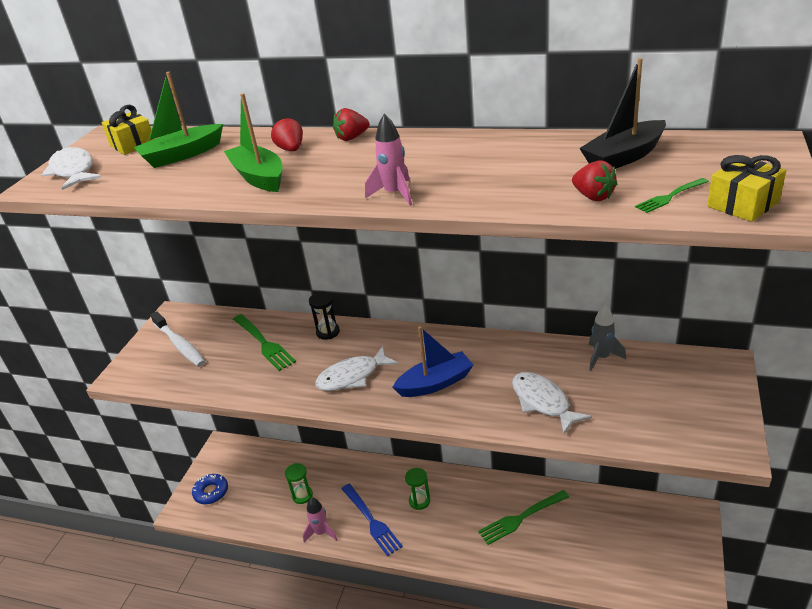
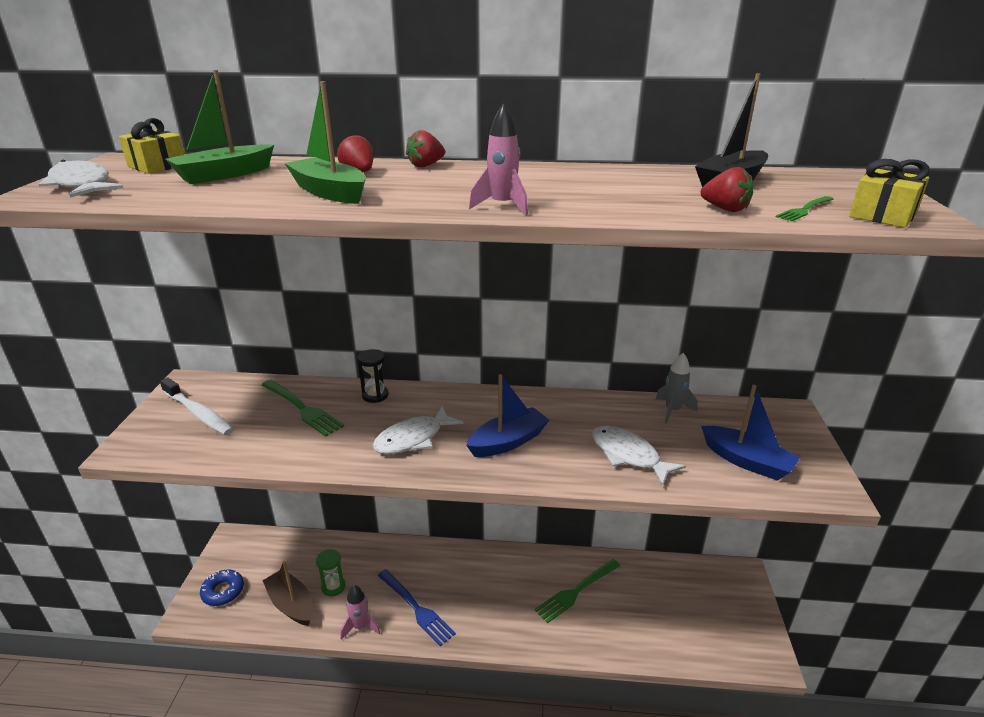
camera: 15 degrees left, 5 degrees down
green hourglass [405,468,430,510] -> none
none -> brown boat [262,561,313,626]
none -> blue boat [701,385,800,481]

